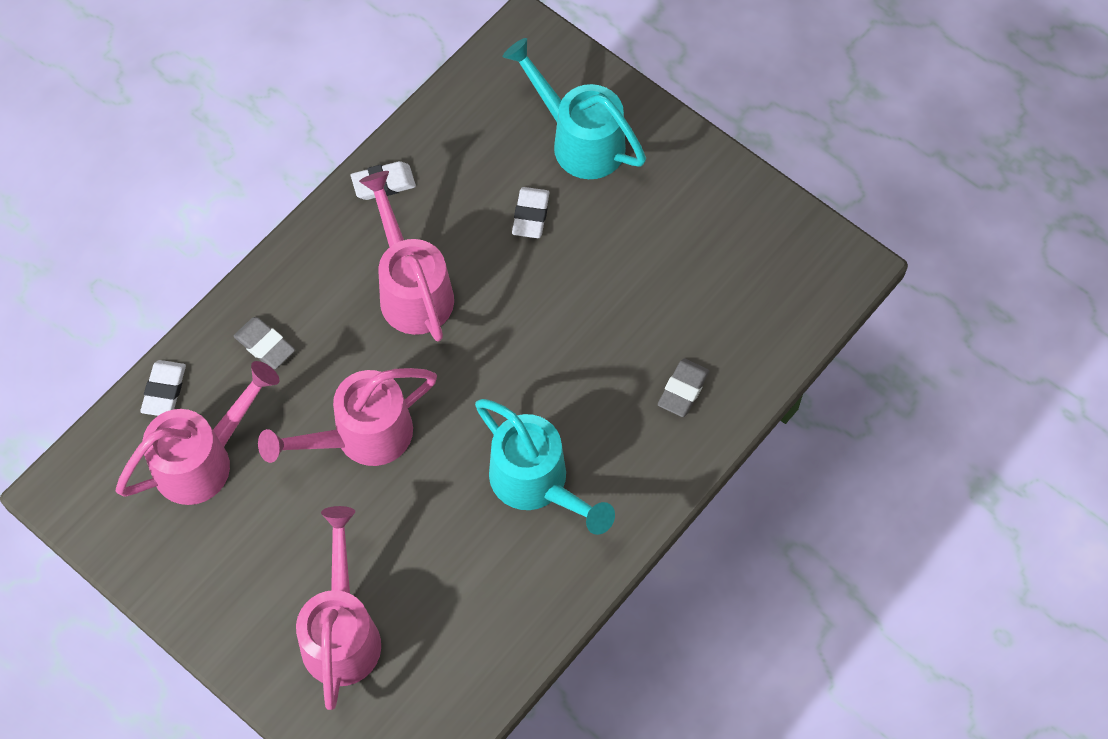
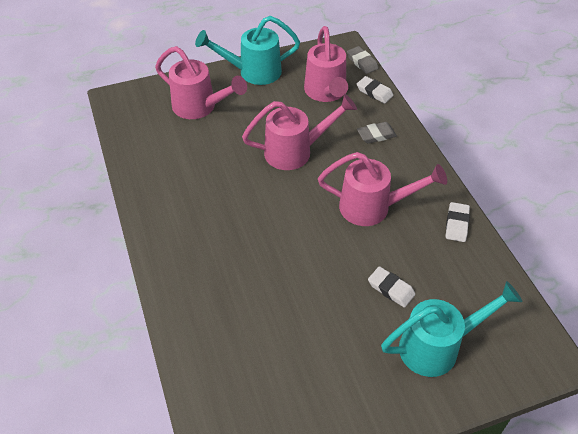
camera: 120 degrees right, 15 degrees down
pink watering can [258,368,437,466] -> pink watering can turned 75 degrees clockwise [242,94,357,170]
turquoise watering can [475,399,615,535] -> turquoise watering can moved to [195,16,300,85]
grey eraser [658,359,709,417] -> grey eraser moved to [347,46,378,74]

